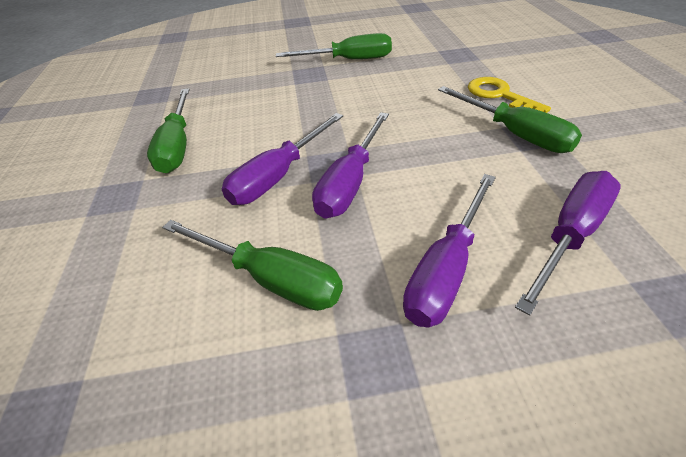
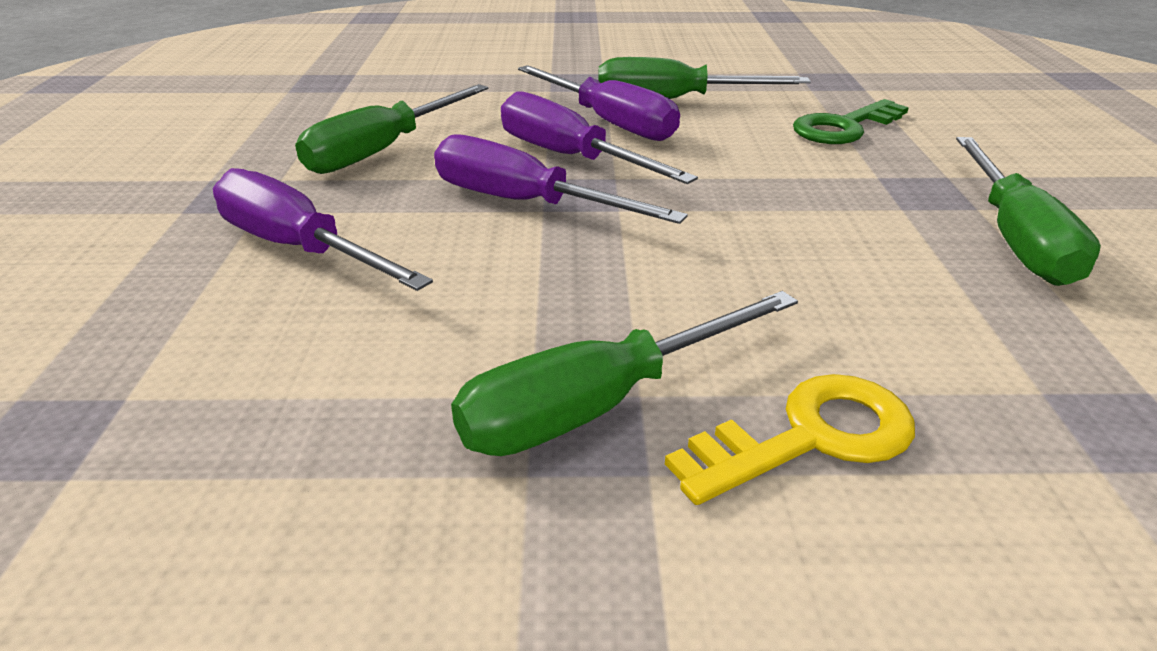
camera: 95 degrees right, 10 degrees down
purple screwdriver [515,171,621,316] -> purple screwdriver moved to [518,65,680,141]
none -> green key [793,99,909,144]

